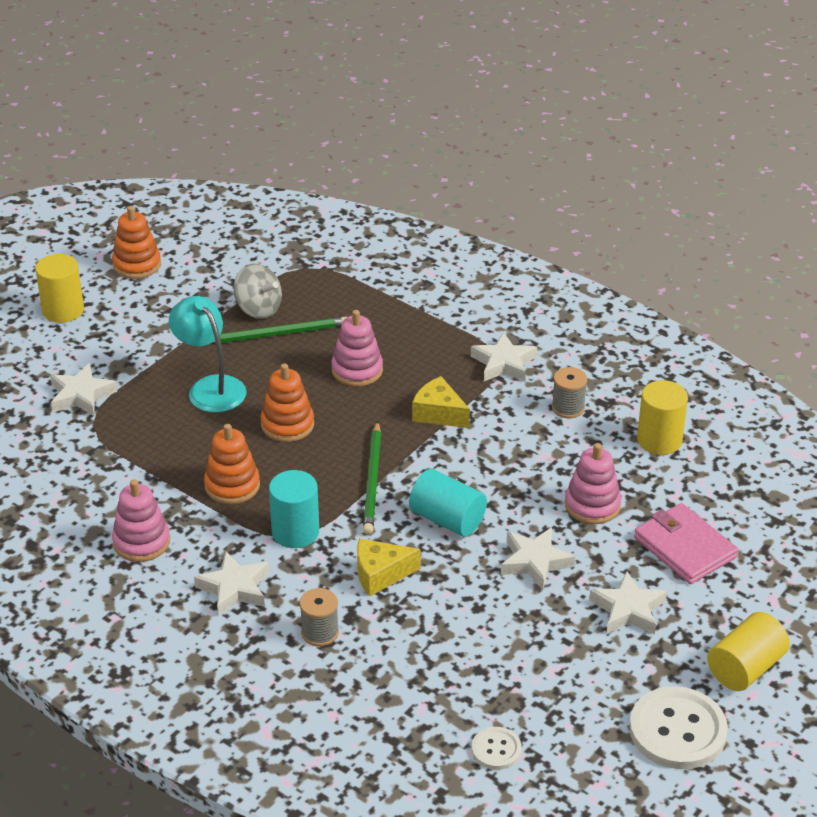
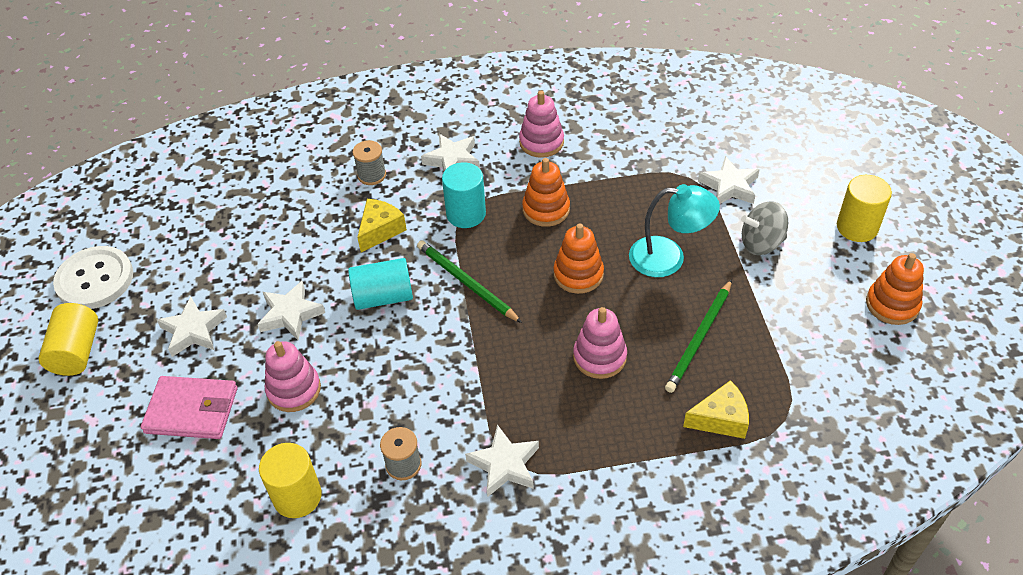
camera: 135 degrees right, 10 degrees up
grey spinning top [234,264,282,319] -> grey spinning top moved to [741,201,788,255]
yellow cheese [412,376,470,428] -> yellow cheese moved to [683,380,749,439]
white button [472,727,522,770] -> none

